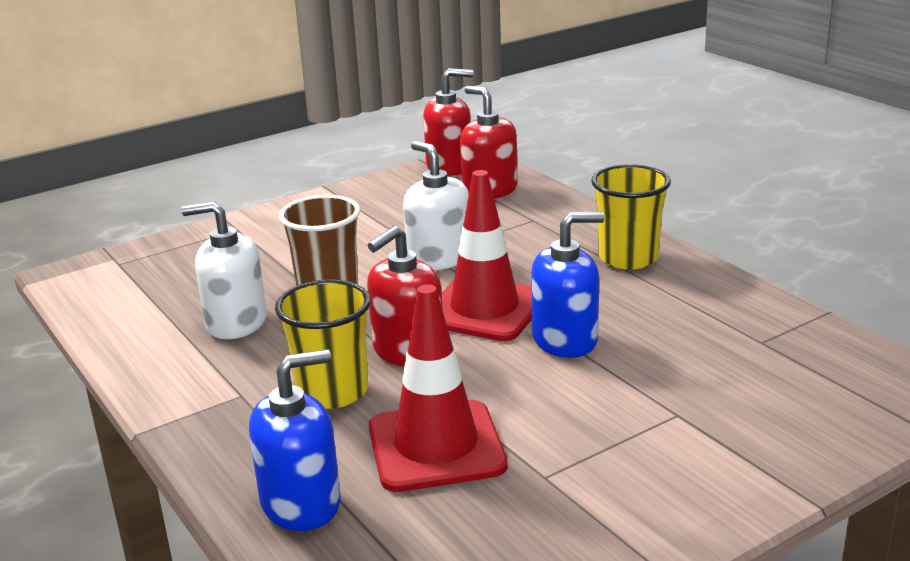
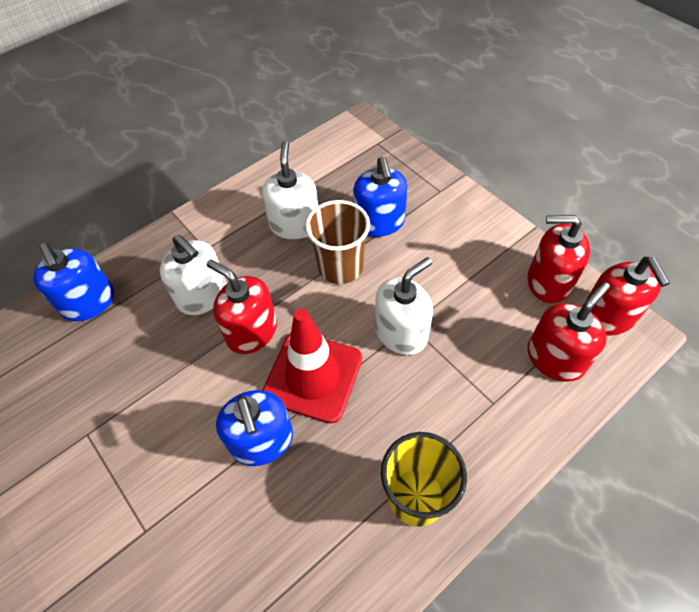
camera: 85 degrees right, 30 degrees up
yellow cup [275,279,371,409] -> white soap dispenser [160,235,227,315]
red traffic cone [369,284,508,492] -> none
none -> blue soap dispenser [353,156,408,237]
none -> red soap dispenser [527,215,590,303]

